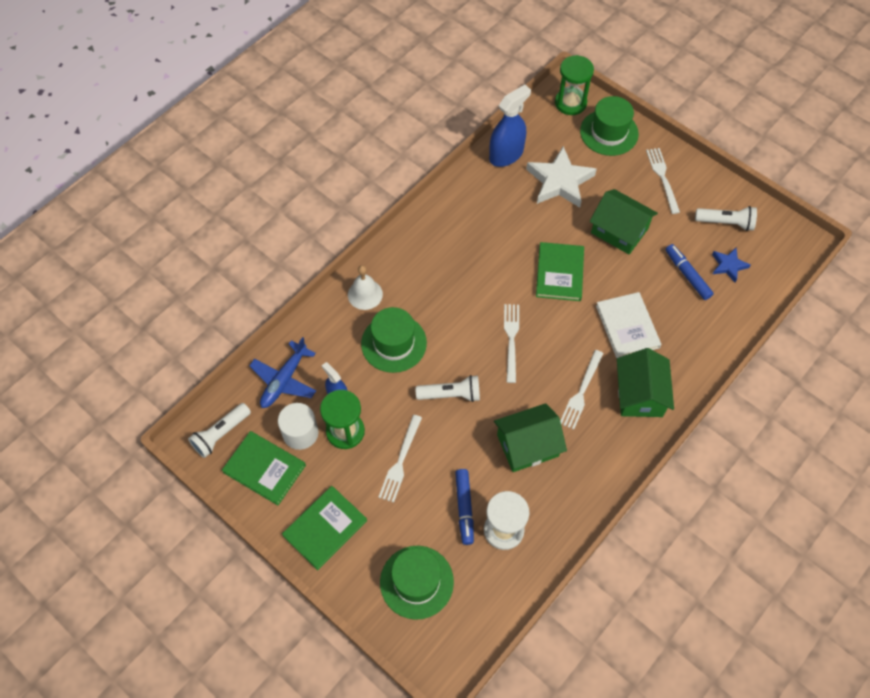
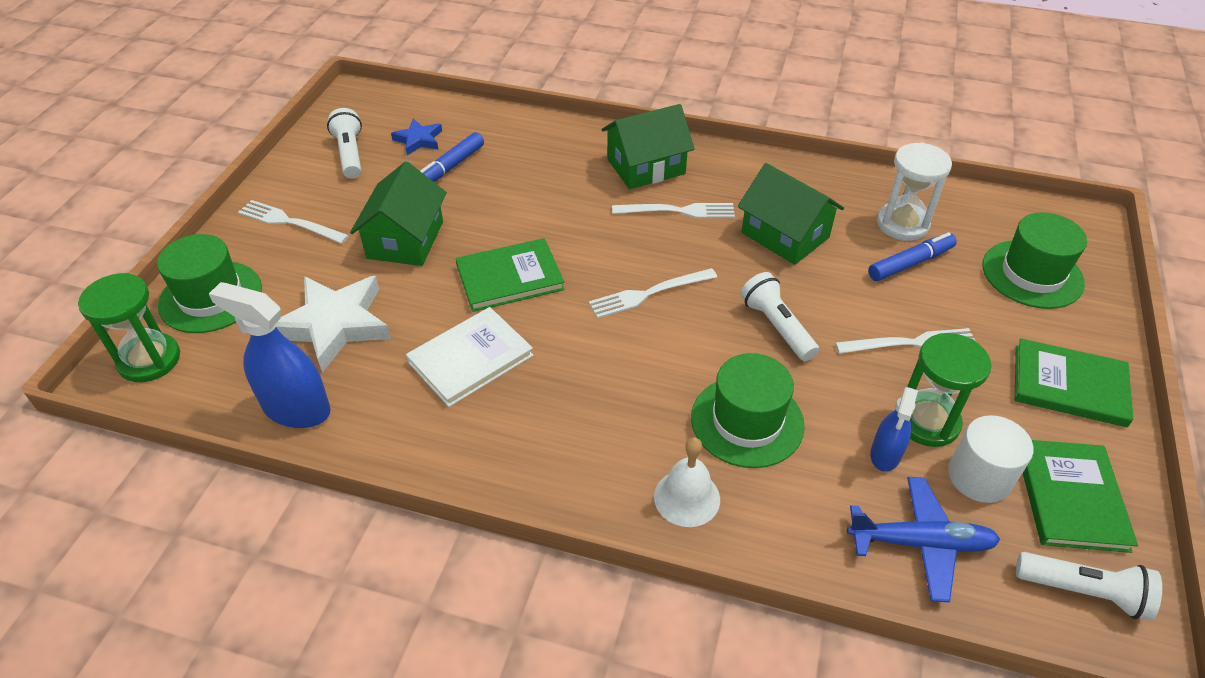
camera: 115 degrees left, 15 degrees down
white book [596,292,661,358] -> white book moved to [406,307,533,407]
white fork [646,148,680,214] -> white fork turned 60 degrees clockwise [238,200,349,244]

